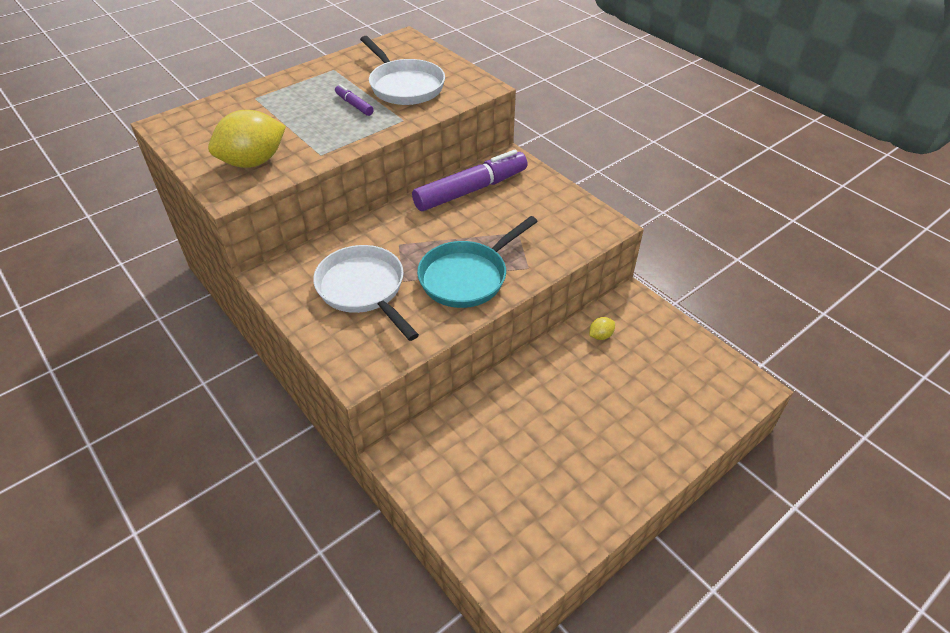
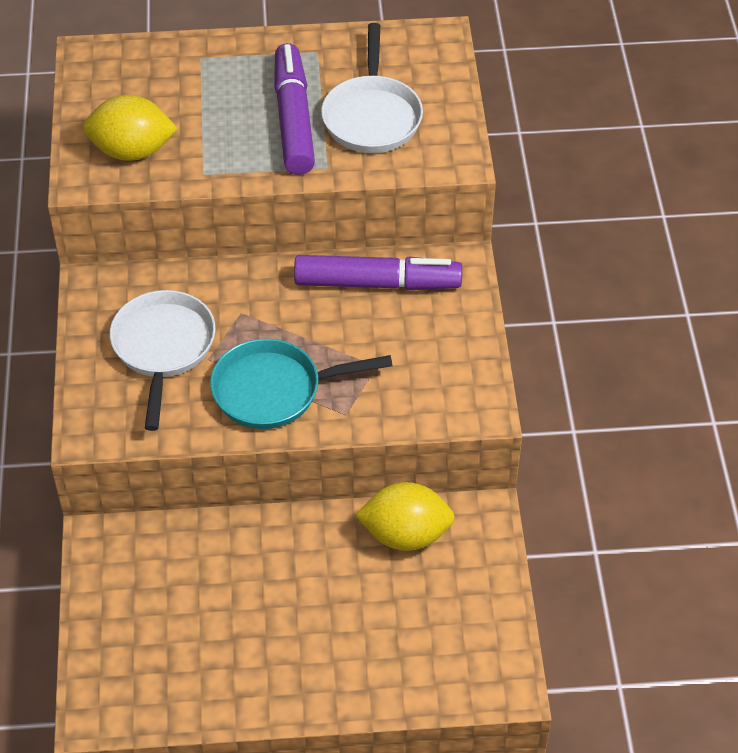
camera: 35 degrees right, 5 degrees up
purple marker [335,84,374,116] -> purple marker [274,43,315,175], size x2.25
yellow lemon [589,317,615,340] -> yellow lemon [355,482,455,551], size x2.33

